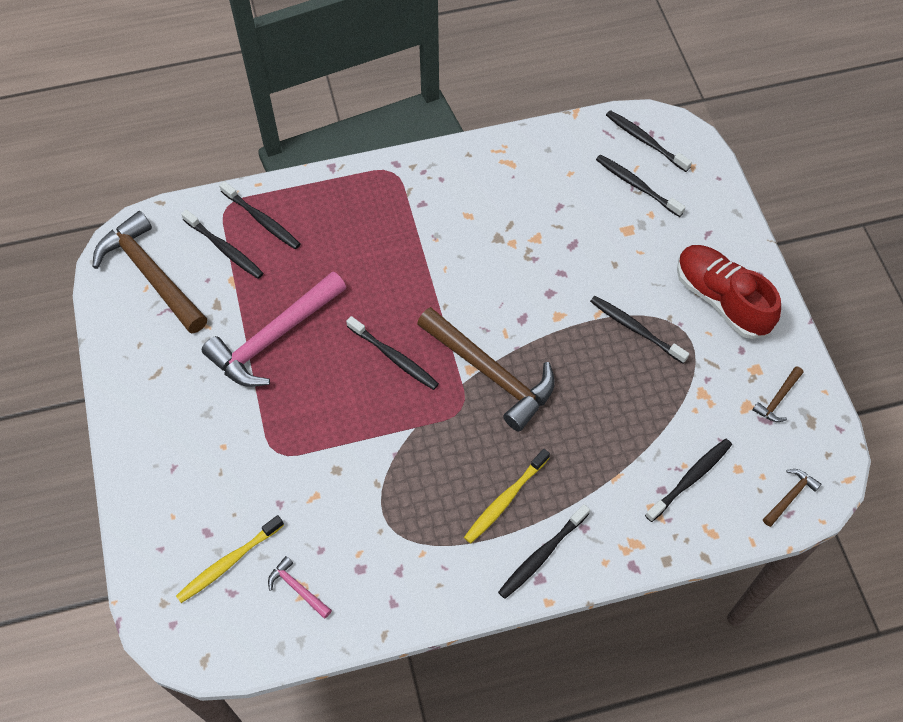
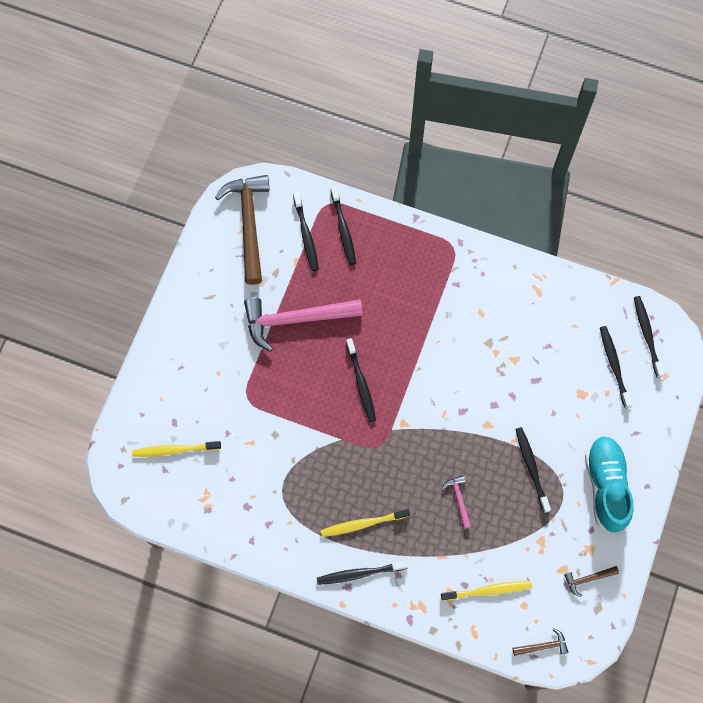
camera: 35 degrees right, 10 degrees up
pink hammer [268,556,332,619] -> pink hammer moved to [442,475,471,529]
brown hammer [417,307,555,431] -> none
black toothbrush [645,439,732,522] -> yellow toothbrush [441,581,532,601]
red shoe [677,245,781,339] -> turquoise shoe [585,436,633,534]

